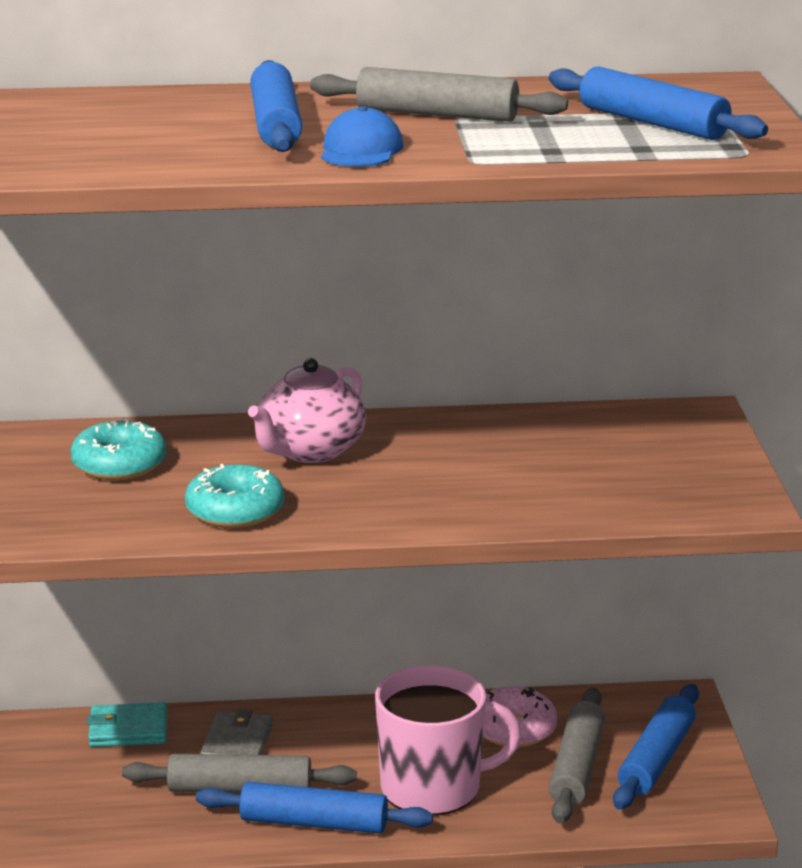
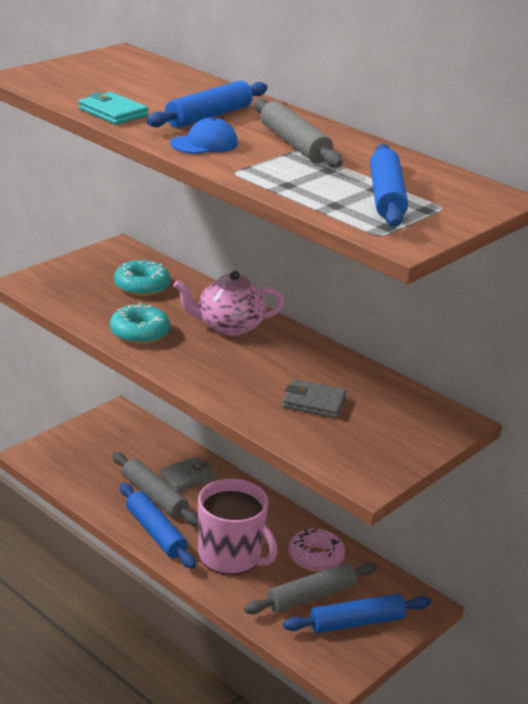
camera: 45 degrees right, 5 degrees up
turquoise wallet [87,702,167,747] -> turquoise wallet moved to [78,92,148,125]
none -> grey wallet [282,379,347,418]

